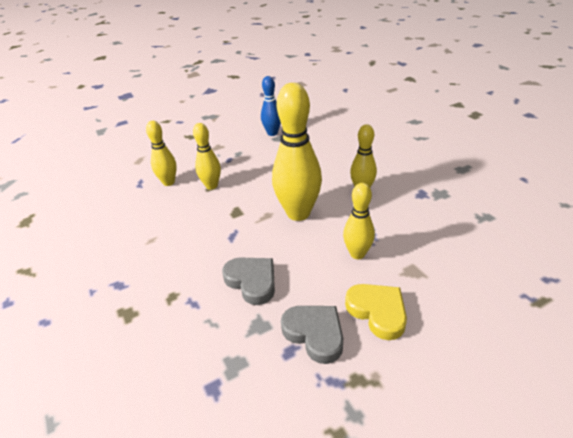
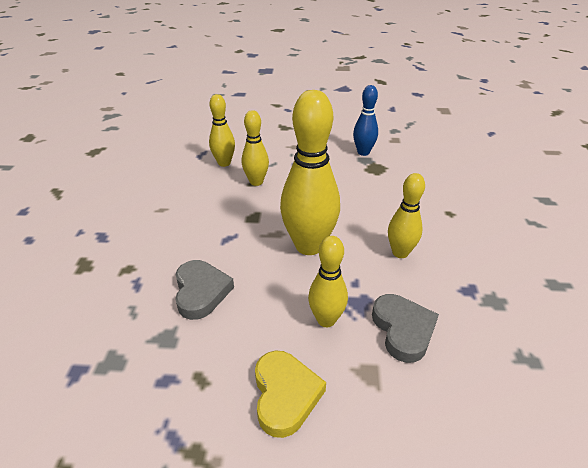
camera: 30 degrees right, 0 degrees up
grey heart [281,306,343,364] -> grey heart moved to [372,294,439,363]

